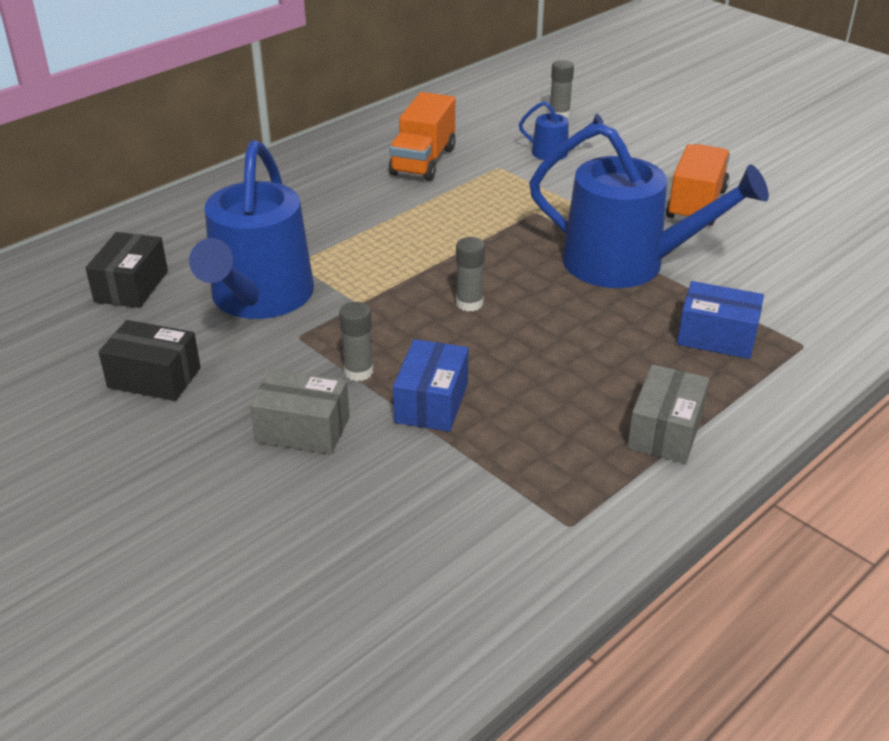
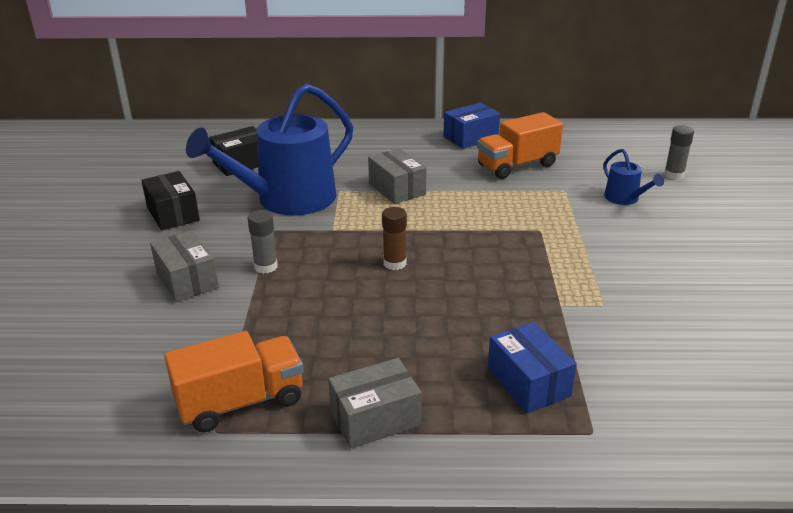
camera: 45 degrees right, 5 degrees down
blue box [393,339,469,432] -> blue box moved to [444,103,500,149]
grey glue stick [456,237,485,311] -> brown glue stick [382,207,407,270]
blue watering can [529,123,769,288] -> none
orange truck [666,144,730,225] -> orange truck moved to [164,331,304,433]
none -> grey box [368,148,426,204]

